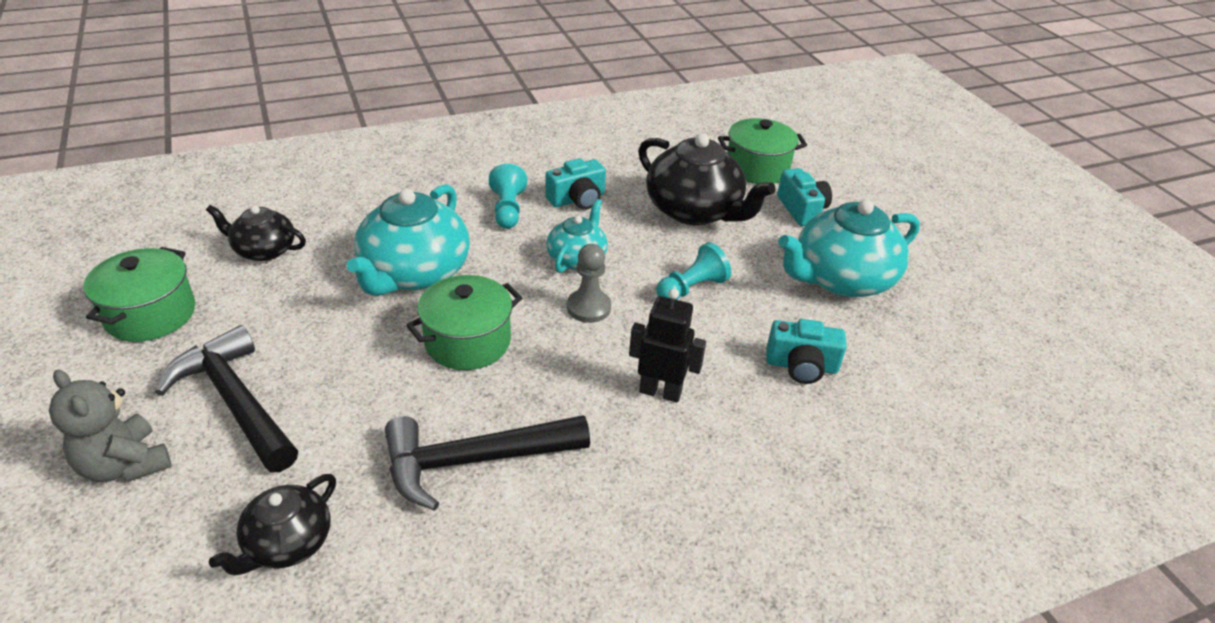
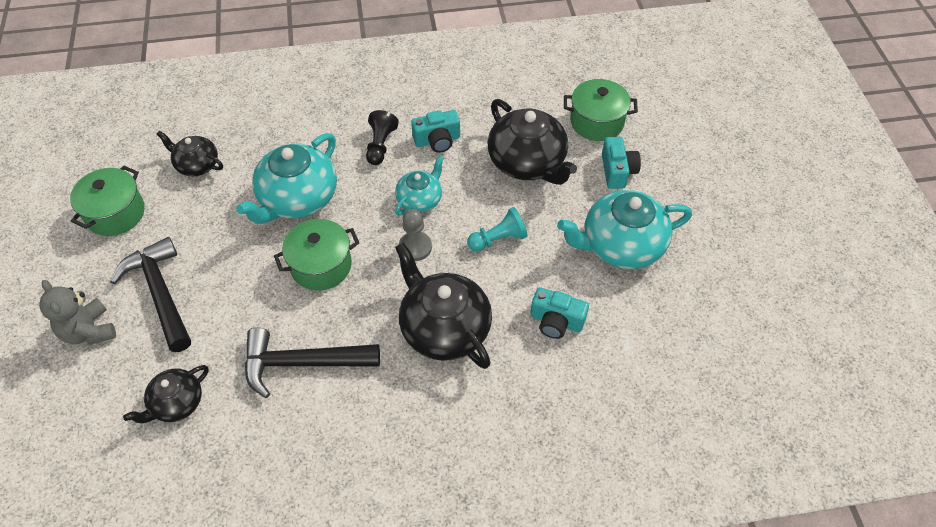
camera: 15 degrees right, 15 degrees up
turquoise pawn [489,164,527,229] -> black pawn [366,110,399,165]
black robot [629,288,706,403] -> black teapot [395,242,492,369]

